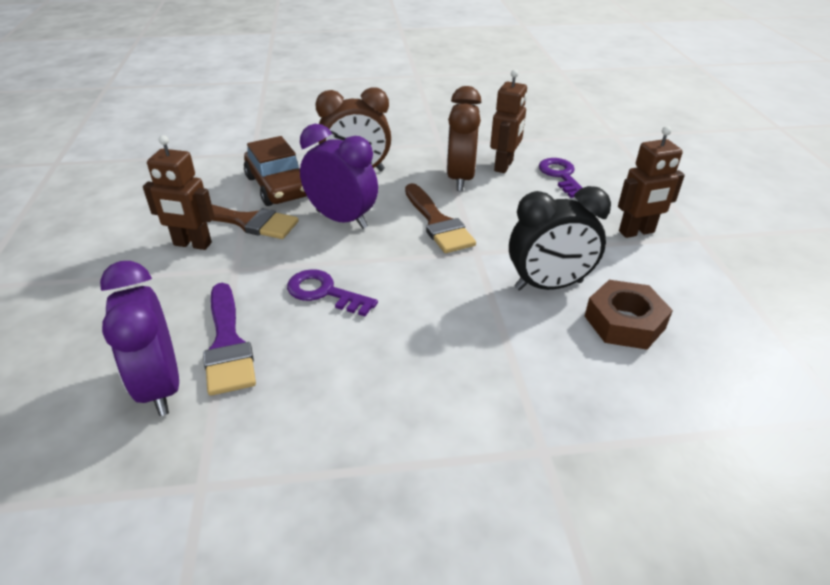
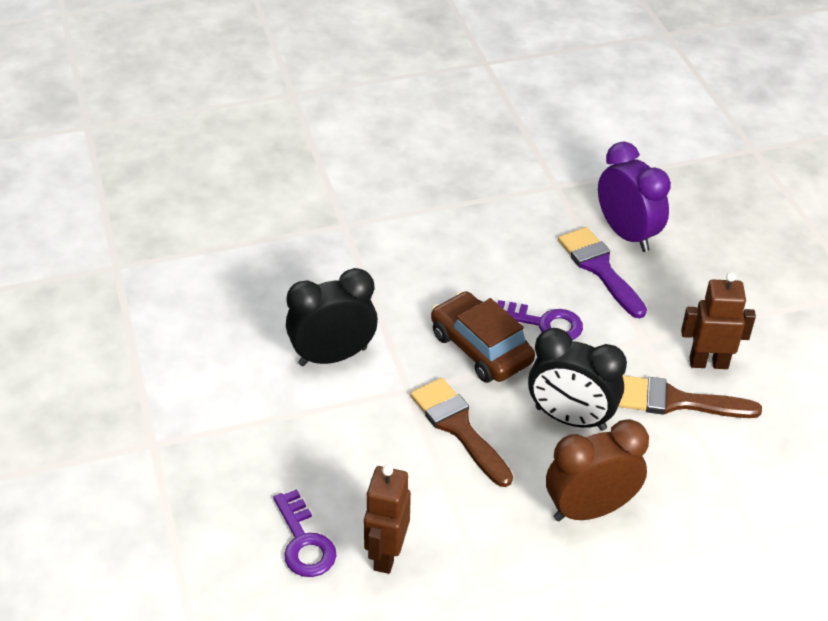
camera: 170 degrees right, 5 degrees up
brown car [244,136,307,206] -> brown car moved to [431,291,535,383]
purple clock [300,124,378,229] -> black clock [528,328,627,431]
brown clock [447,86,481,191] -> none
brown nut [585,280,673,350] -> none
brown robot [618,126,685,238] -> none

